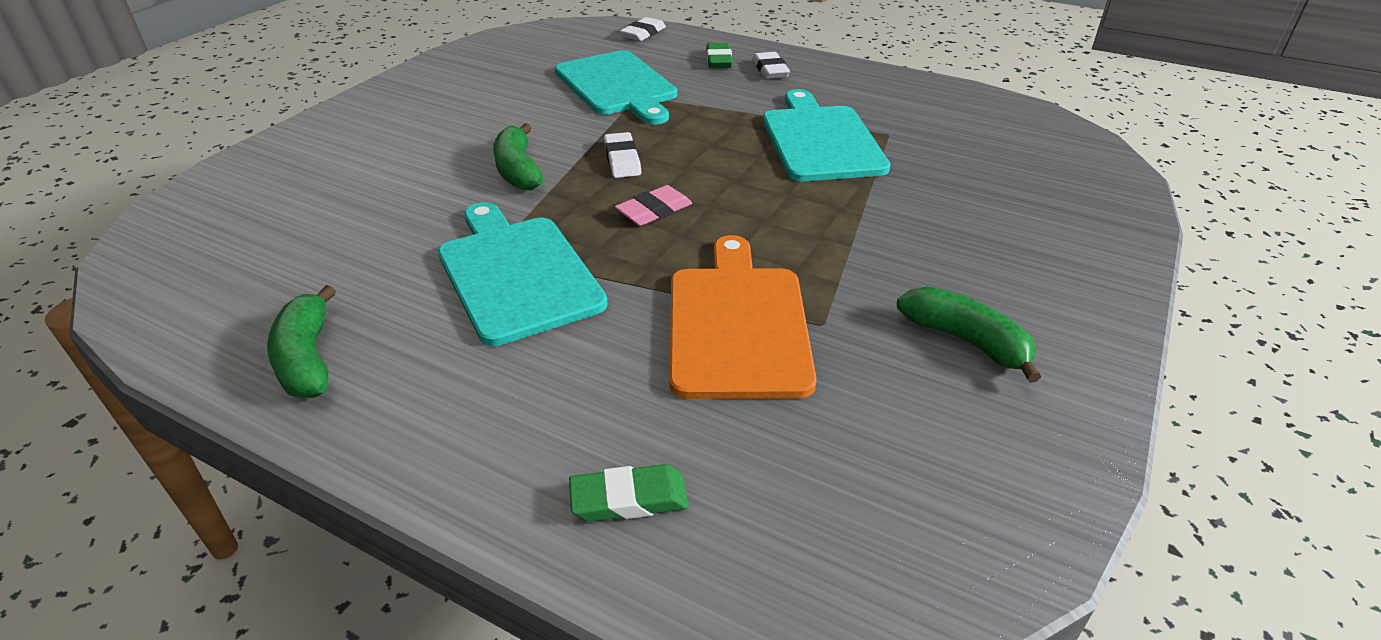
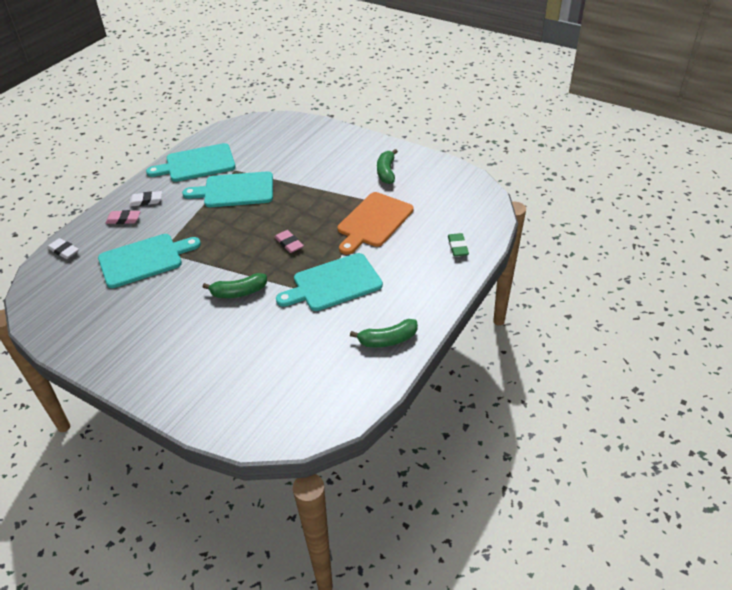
camera: 85 degrees left, 5 degrees up
white eraser [604,132,641,178] -> none
orange cutting board [670,235,817,399] -> orange cutting board turned 60 degrees counterclockwise [338,192,414,255]
green eraser [706,43,733,68] -> pink eraser [105,210,141,224]
green banana [897,287,1041,383] -> green banana turned 45 degrees counterclockwise [377,149,398,184]
none -> turquoise cutting board [146,143,236,182]

